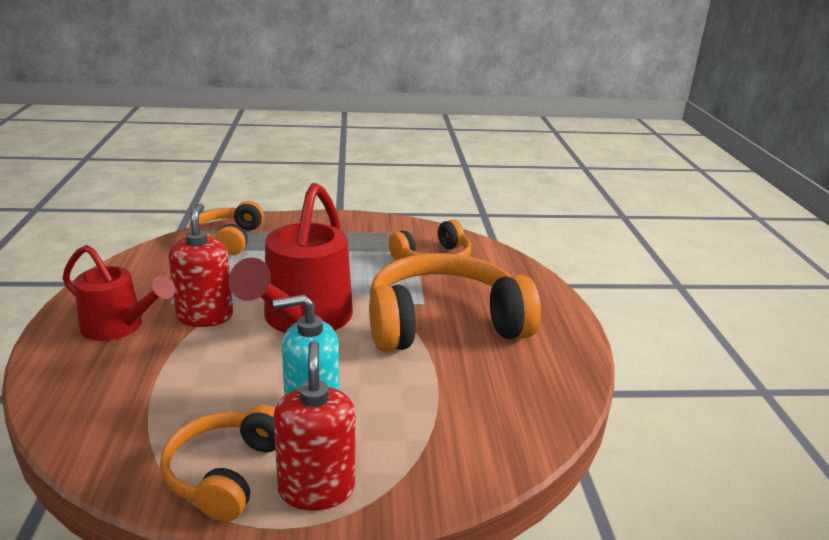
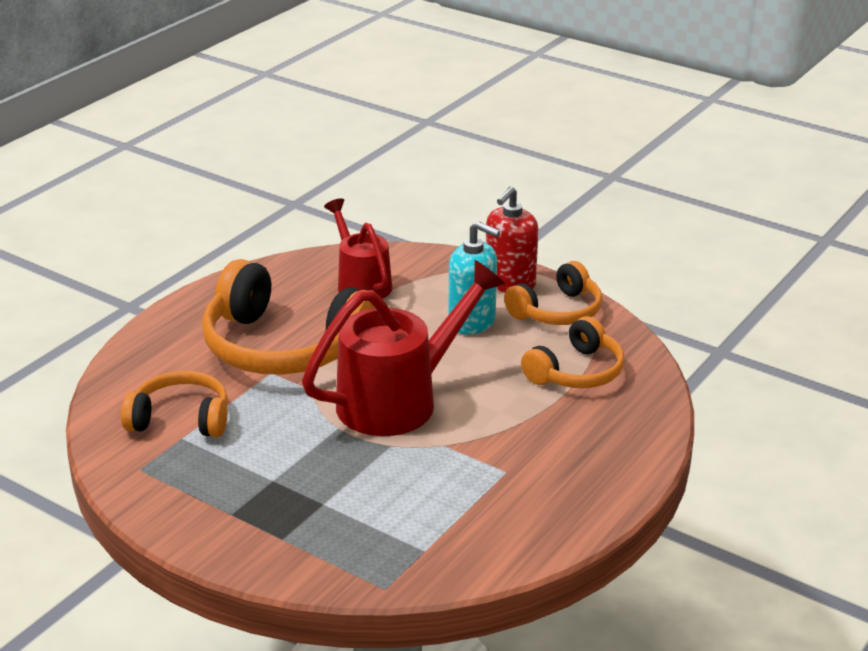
camera: 140 degrees left, 5 degrees up
red watering can [62,245,175,341] -> red watering can moved to [324,198,392,299]
red soap dispenser [168,203,233,327] -> none
orange headphones [189,201,264,255] -> orange headphones moved to [521,316,624,388]

